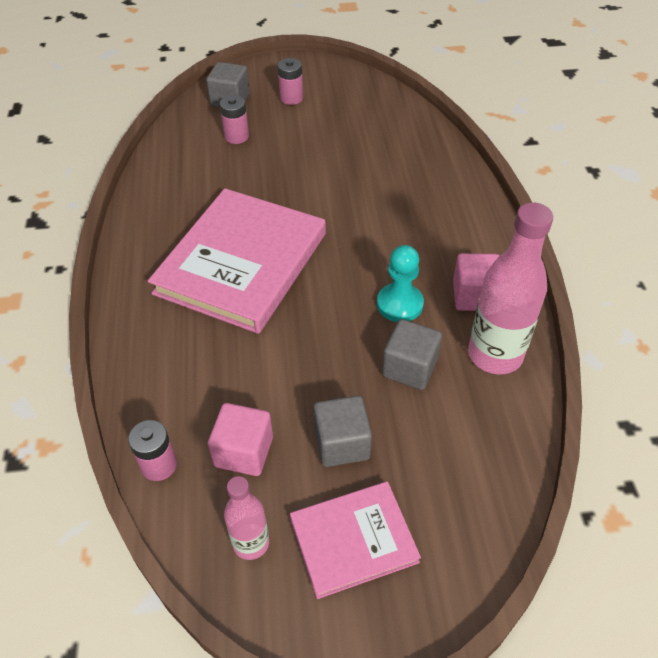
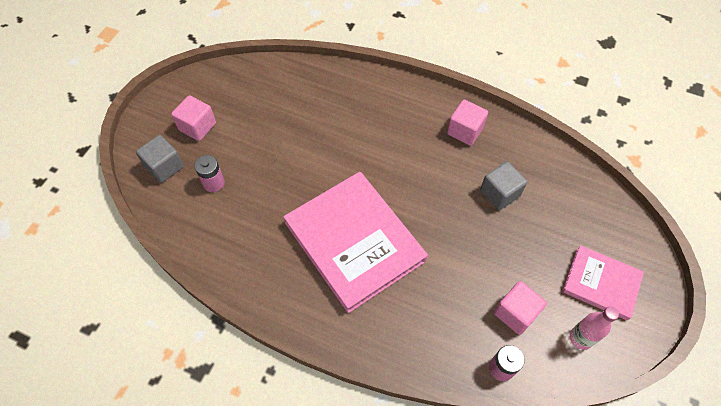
camera: 60 degrees left, 10 degrees up
pink battery [278,58,303,105] -> pink cube [171,95,216,141]
pink book [290,481,421,599] -> pink book turned 75 degrees counterclockwise [562,245,644,320]
grey cube [313,395,372,467] -> none
turquoise pawn [377,245,424,322] -> none
pink bottle [468,203,553,375] -> none

